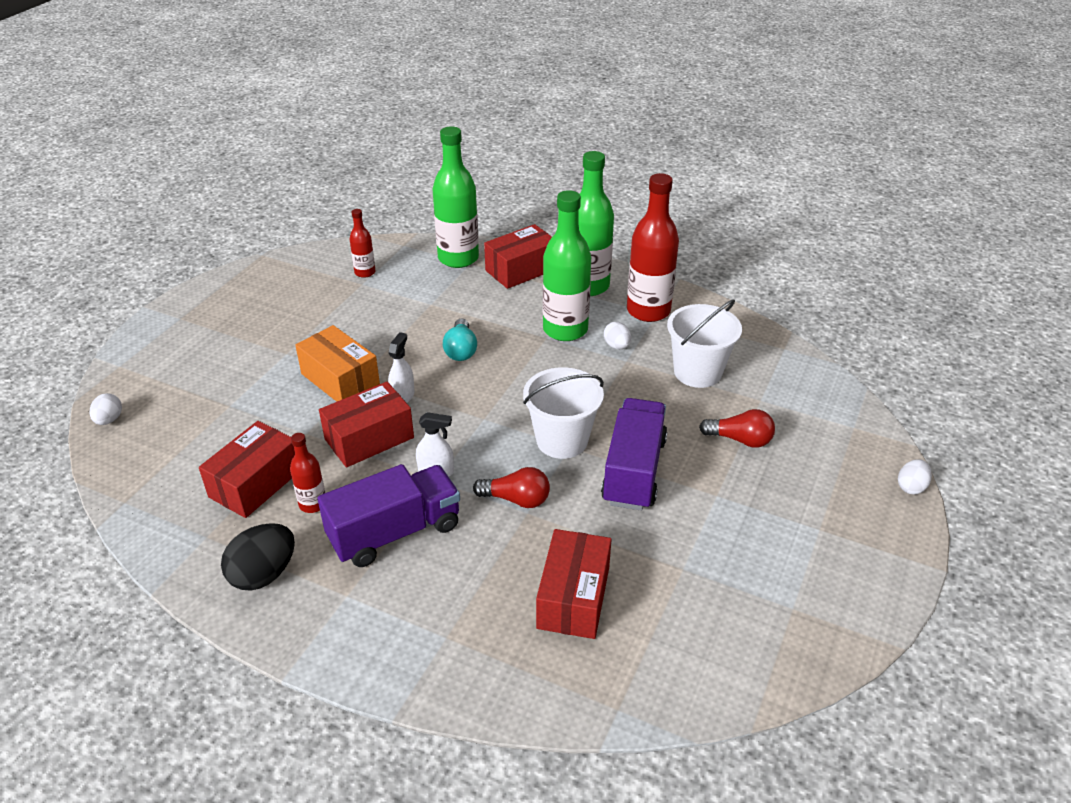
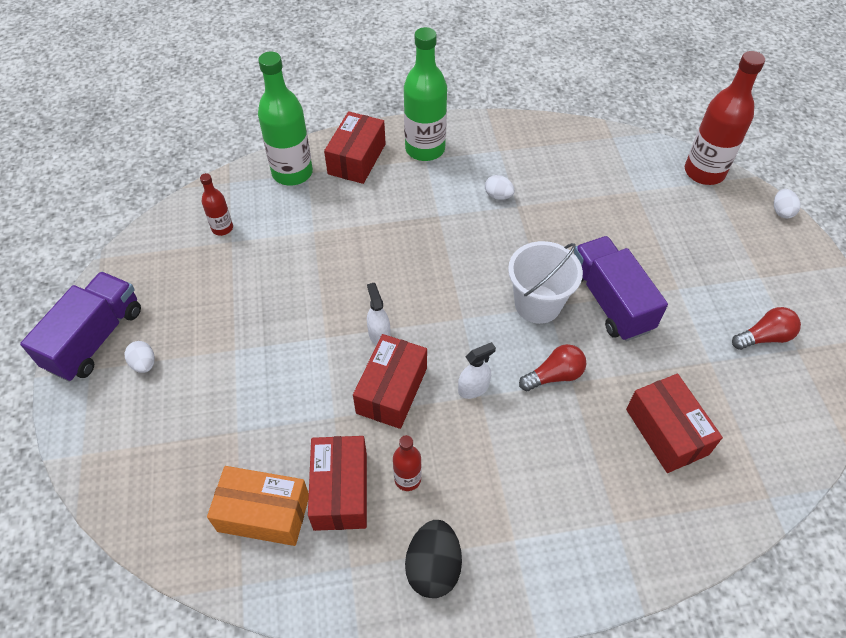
camera: 35 degrees left, 15 degrees up
white egg [90,393,122,425] -> white egg moved to [124,341,155,373]
orange box [295,325,380,402] -> orange box moved to [207,466,309,546]
purple truck [317,464,460,567] -> purple truck moved to [20,272,141,382]
turquoise light bulb [443,318,477,361] -> none
green bottle [543,190,591,341] -> none
red bottle [627,173,679,322] -> red bottle moved to [685,51,765,185]
white bucket [667,300,742,388] -> none
red light bulb [699,409,775,448] -> red light bulb moved to [732,307,801,350]

